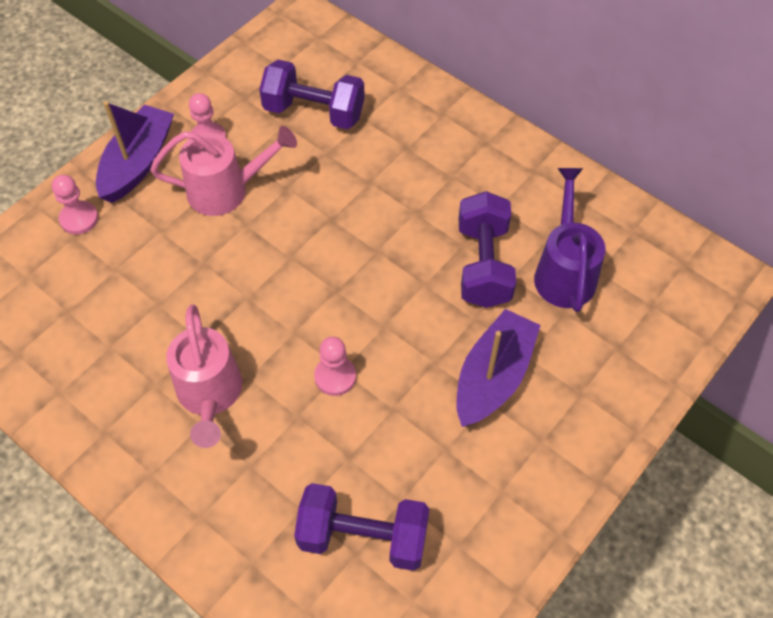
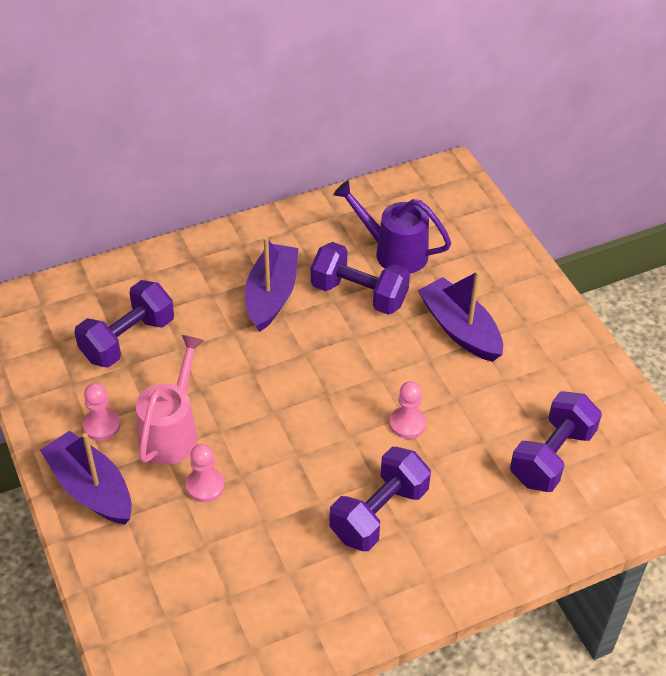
camera: 65 degrees left, 10 degrees down
pink pawn [52,175,98,235] -> pink pawn moved to [186,444,225,502]
pink watering can [166,304,242,448] -> purple dumbbell [329,447,431,551]
none -> purple boat [245,237,298,332]

